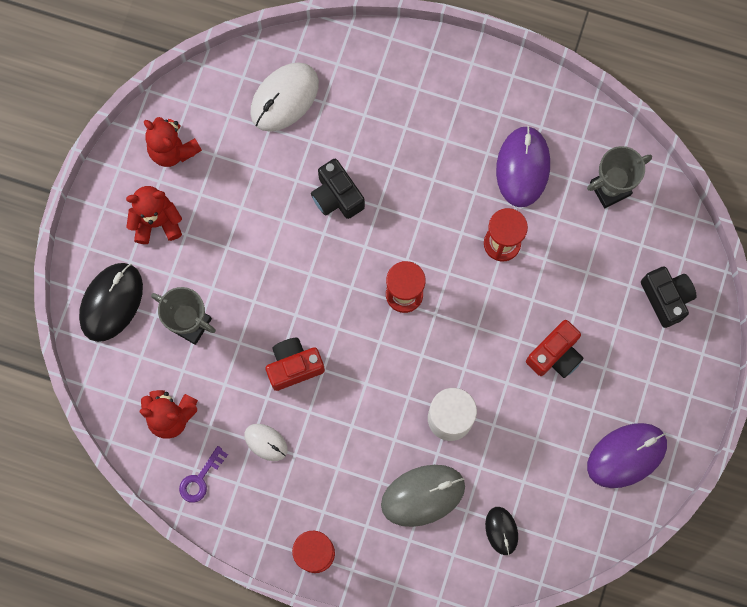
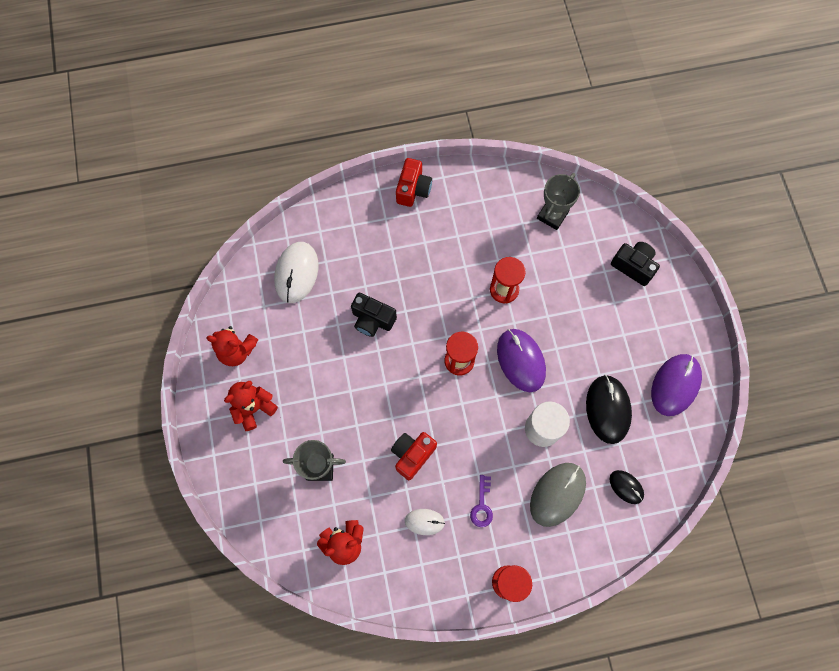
camera: 30 degrees left, 5 degrees down
black mouse [79,263,143,342] -> black mouse moved to [586,375,632,444]
purple key [179,446,228,503] -> purple key moved to [470,475,493,527]
purple mouse [496,126,550,207] -> purple mouse moved to [497,329,546,392]
red camera [526,320,584,378] -> red camera moved to [396,158,432,207]

